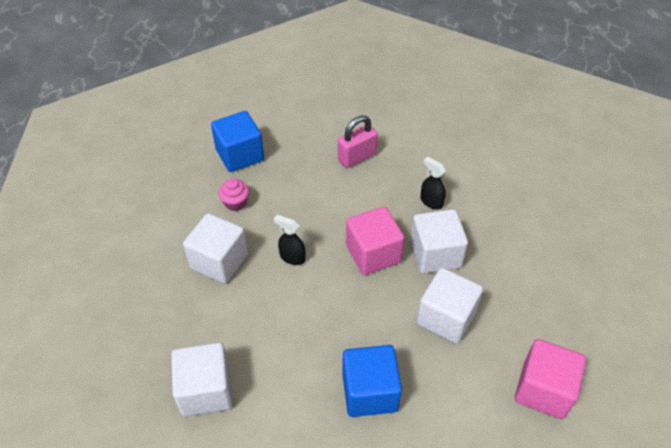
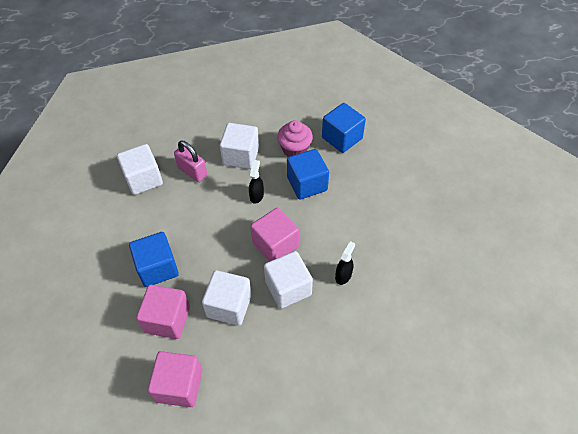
camera: 75 degrees right, 5 degrees up
pink cupcake [218,178,249,211] -> pink cupcake [277,120,313,157], size x1.51
pink padlock [338,115,378,168] -> pink padlock moved to [174,141,207,182]
none -> pink cube [136,285,190,339]
none -> blue cube [287,149,329,200]

